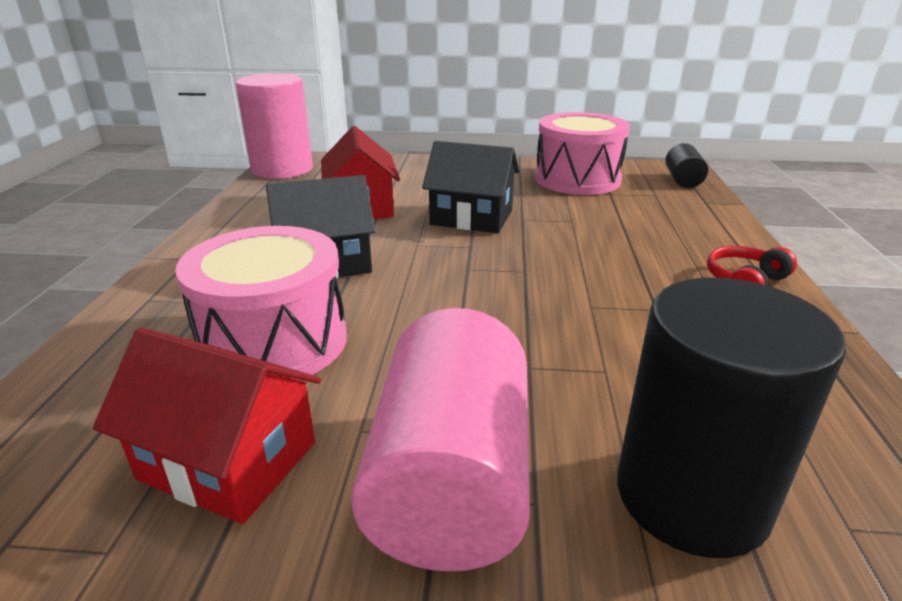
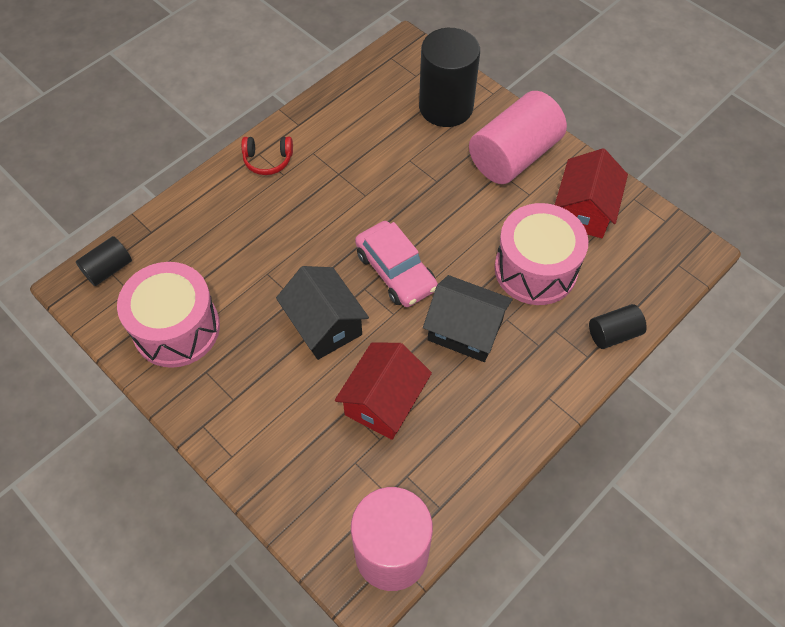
camera: 140 degrees left, 30 degrees up
red house [93,327,321,524] -> red house turned 45 degrees clockwise [555,148,628,238]
none -> pink car [355,221,438,307]
none -> black cylinder [589,304,647,349]

